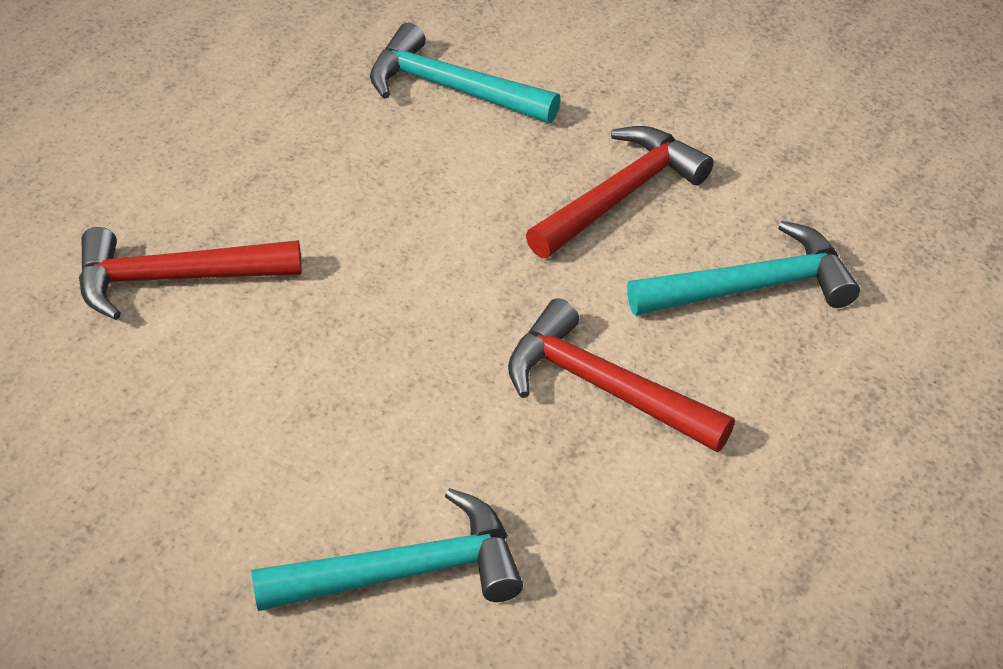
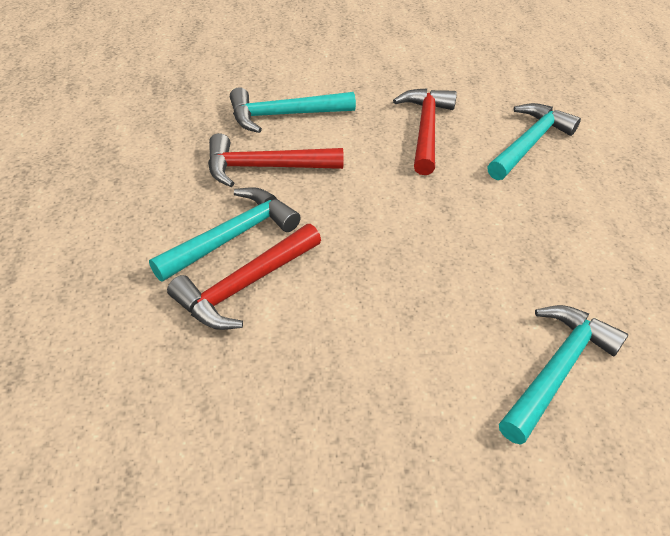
camera: 40 degrees left, 0 degrees up
red hammer [508,298,735,452] -> red hammer moved to [208,133,344,187]
none -> turquoise hammer [149,187,301,282]

